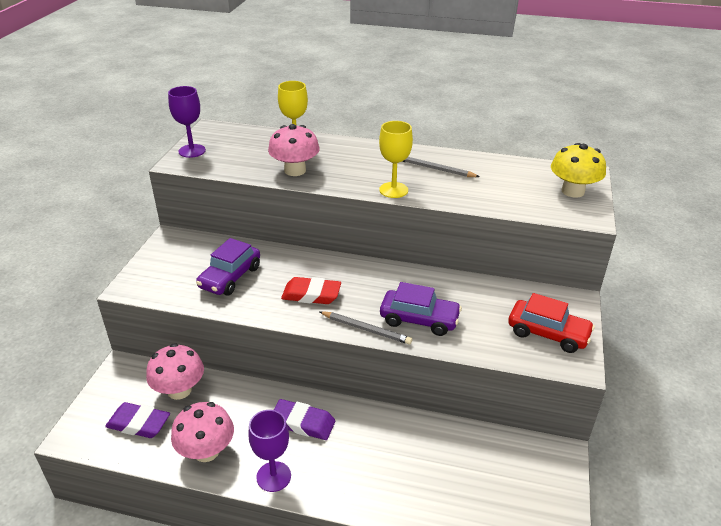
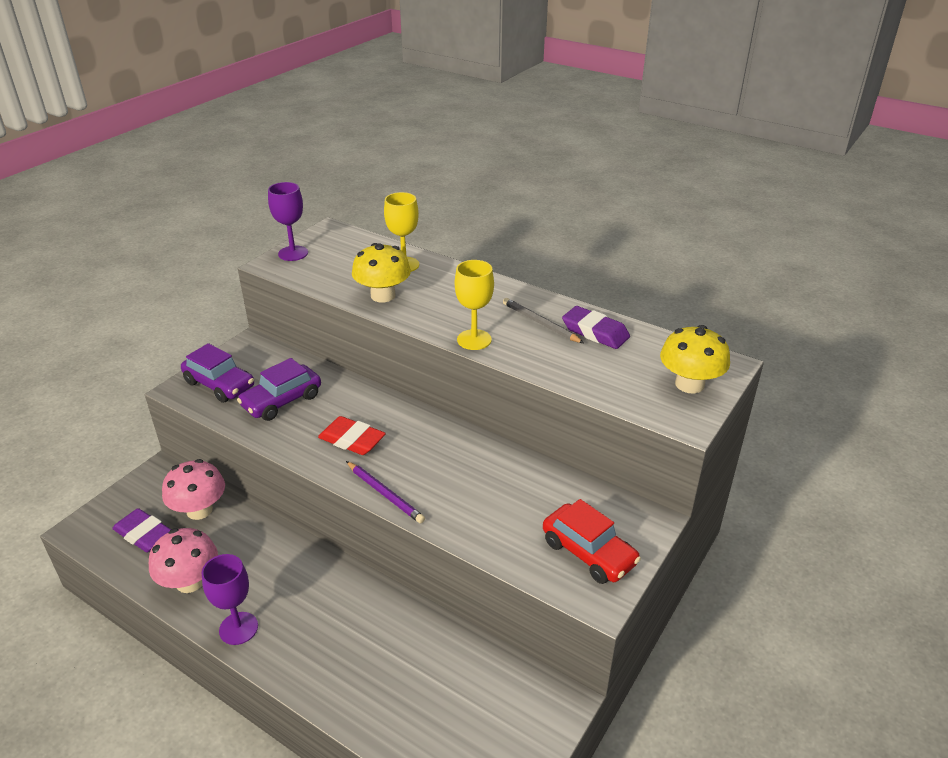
camera: 20 degrees right, 0 degrees up
pink mushroom [268,124,320,176] -> yellow mushroom [352,243,411,302]
purple eraser [274,399,335,440] -> purple eraser moved to [562,306,630,349]
grey pencil [320,311,412,345] -> purple pencil [346,461,425,523]
purple car [380,282,462,336] -> purple car moved to [181,343,254,403]

